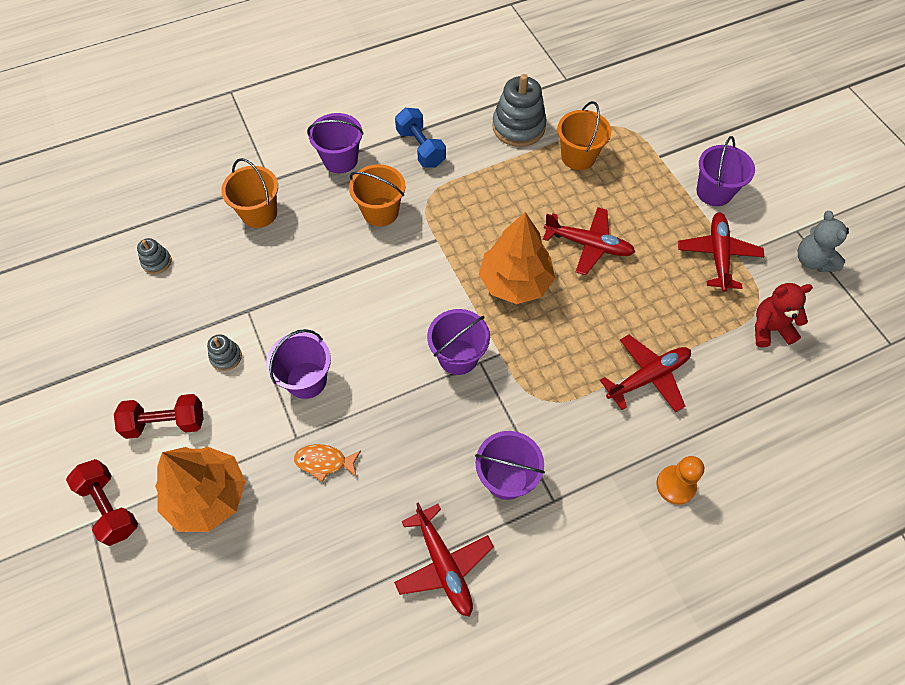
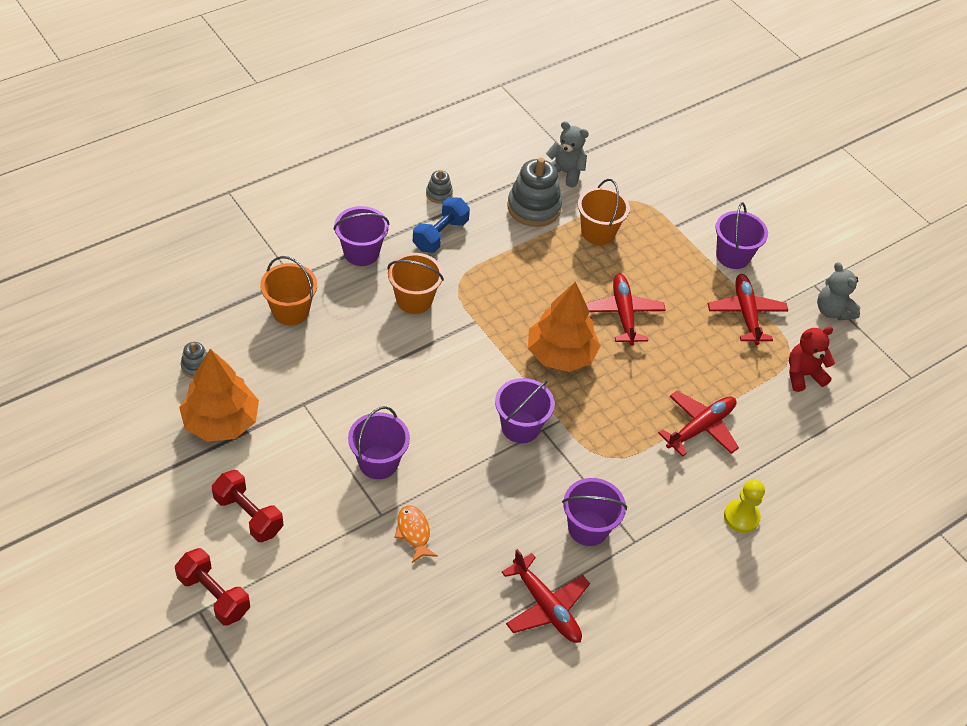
camera: 15 degrees left, 10 degrees down
red dumbbell [114,394,204,439] -> red dumbbell turned 60 degrees clockwise [212,470,284,542]
orange tree [155,447,246,532] -> orange tree moved to [179,349,259,442]
grey stacking toy [207,334,242,371] -> grey stacking toy moved to [426,170,453,204]
orange fish [294,444,361,482] -> orange fish turned 75 degrees clockwise [394,505,438,563]
blue dumbbell [395,108,446,167] -> blue dumbbell turned 75 degrees clockwise [413,197,470,253]
red plane [543,207,635,275] -> red plane turned 105 degrees counterclockwise [586,274,666,346]
orange pawn [656,456,704,505] -> yellow pawn [724,479,765,533]
none -> grey teddy bear [546,121,589,188]

